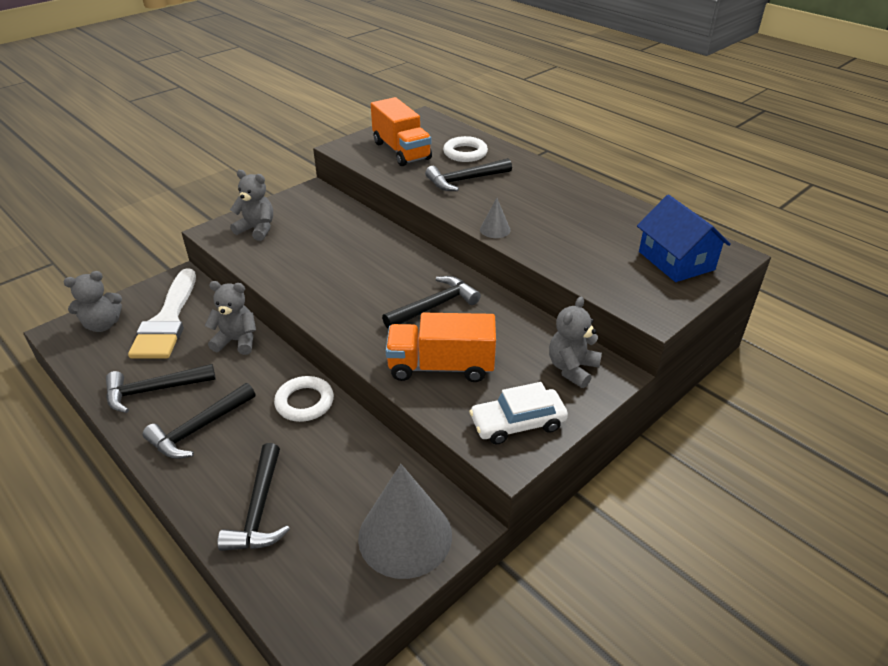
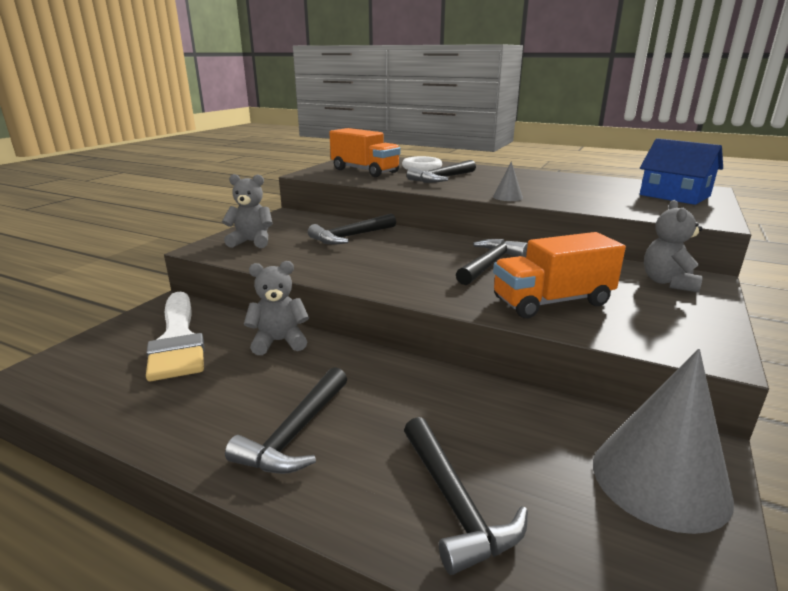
camera: 20 degrees left, 15 degrees down
grey teddy bear [64,271,122,332] -> none
black hammer [106,364,216,413] -> black hammer moved to [308,213,396,245]
white ring [274,376,334,422] -> none
white car [469,382,568,444] -> none

